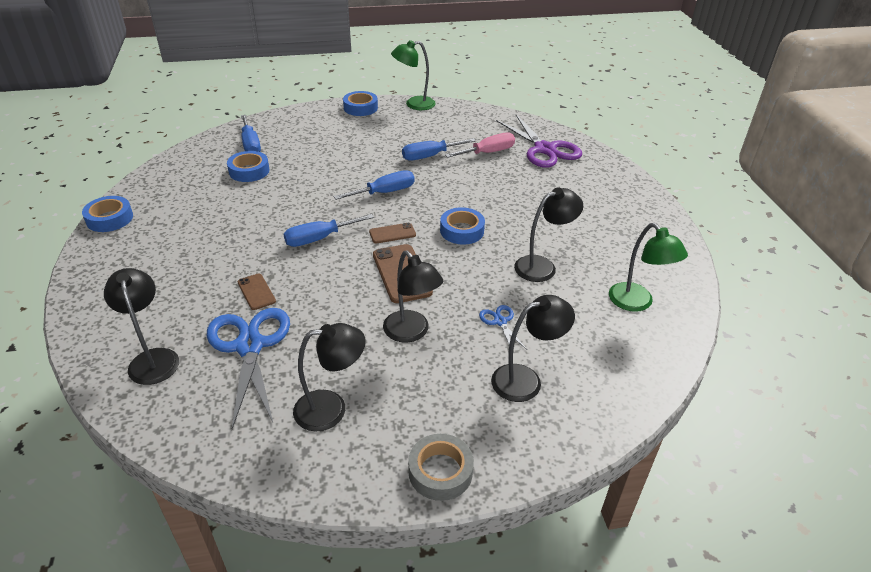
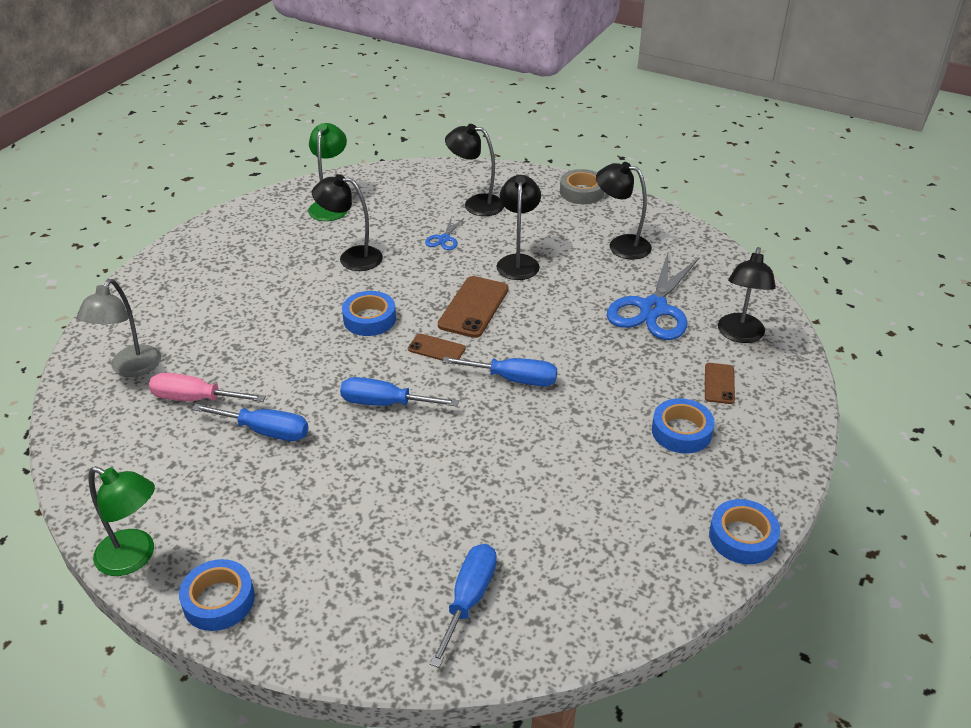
camera: 140 degrees left, 0 degrees up
blue tape [227,151,270,182] -> blue tape moved to [652,398,715,454]
brown phone [237,274,276,310] -> brown phone moved to [705,363,735,404]
purple scissors [496,115,582,168] -> grey lamp [77,279,161,377]

